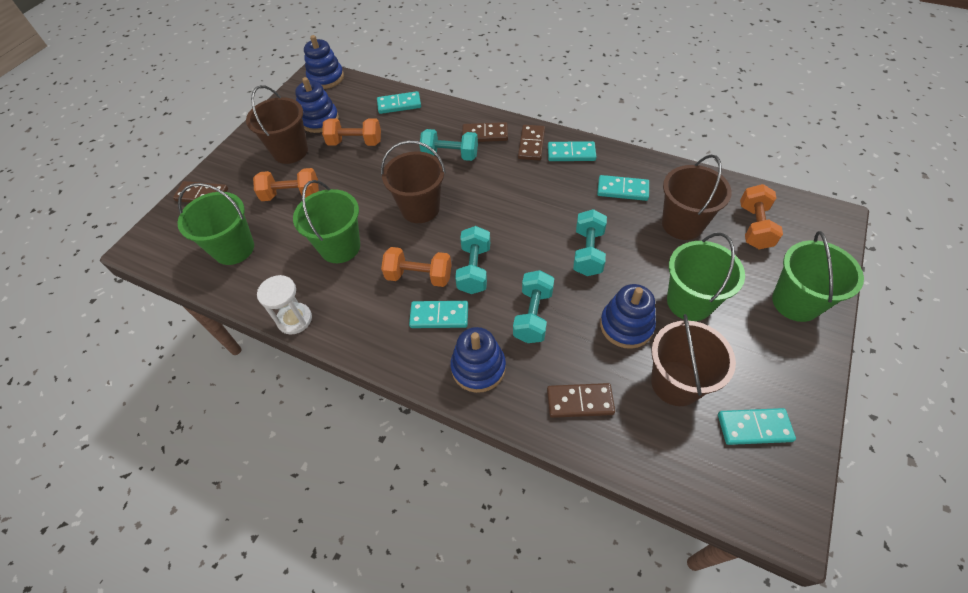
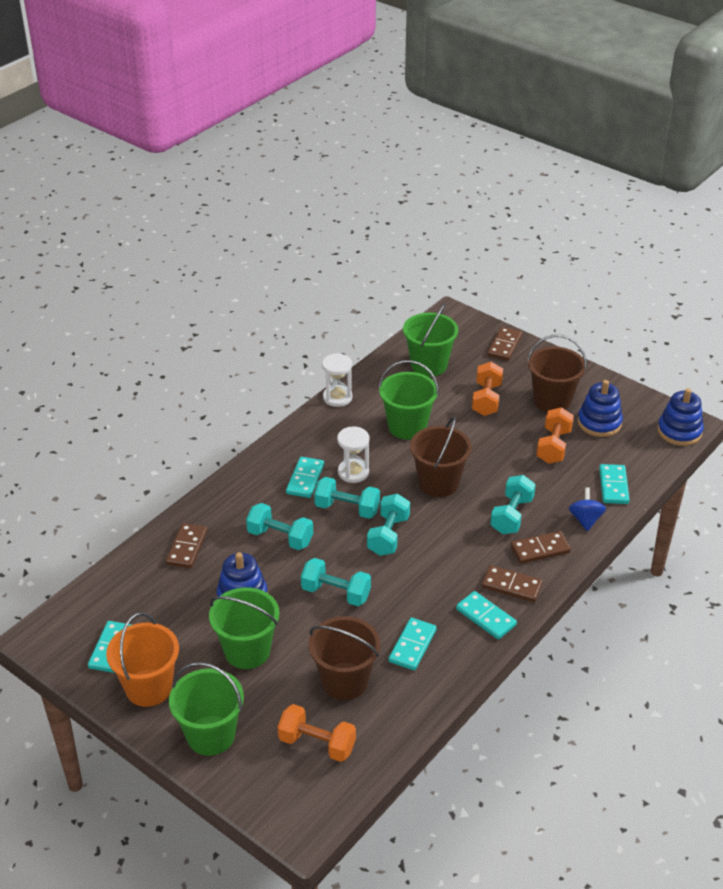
camera: 100 degrees right, 15 degrees down
orange dumbbell [381,247,452,287] -> white hourglass [337,427,369,483]
blue stacking toy [451,327,506,393] -> none
brown domino [462,122,508,142] -> brown domino turned 60 degrees clockwise [511,531,571,564]
turquoise domino [548,141,596,161] -> turquoise domino turned 60 degrees counterclockwise [456,591,517,639]
brown bucket [651,314,736,406] -> none
none -> orange bucket [106,612,179,707]
none -> turquoise dumbbell [367,494,410,556]
none -> blue spinning top [569,487,606,531]

